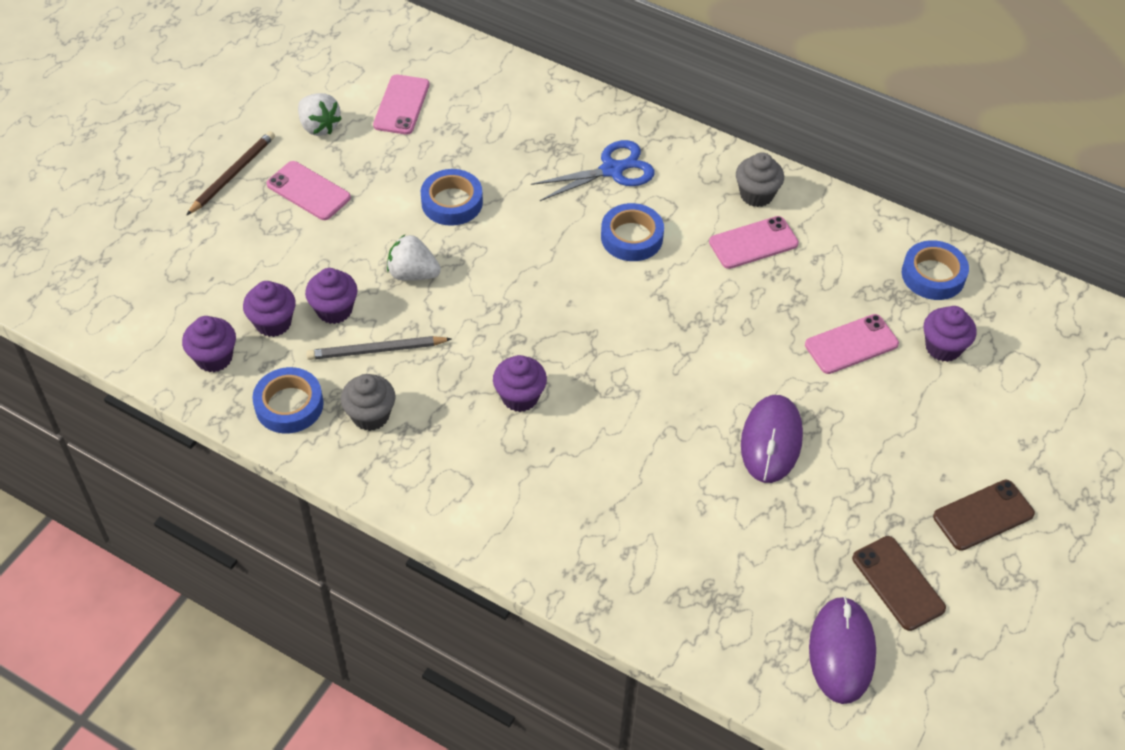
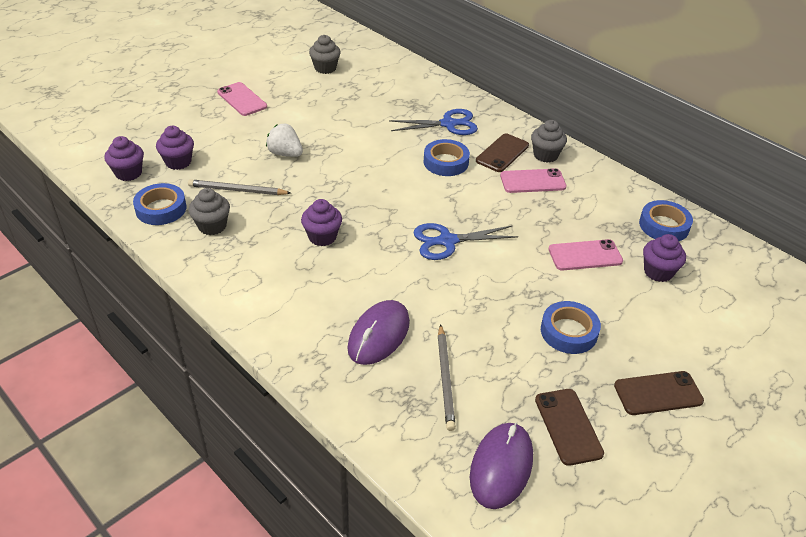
camera: 15 degrees right, 10 degrees down
brown pencil [186,131,275,216] -> none
white strawberry [298,93,342,136] -> none
purple cupcake [305,268,358,324] -> none
pink phone [373,75,430,135] -> grey cupcake [309,35,341,74]
blue tape [421,169,483,226] -> blue tape moved to [541,301,601,354]
purple mouse [741,395,803,483] -> purple mouse moved to [347,300,410,365]
none -> blue scissors [413,223,518,260]
none -> grey pencil [438,324,456,431]
none -> brown phone [476,133,529,172]

